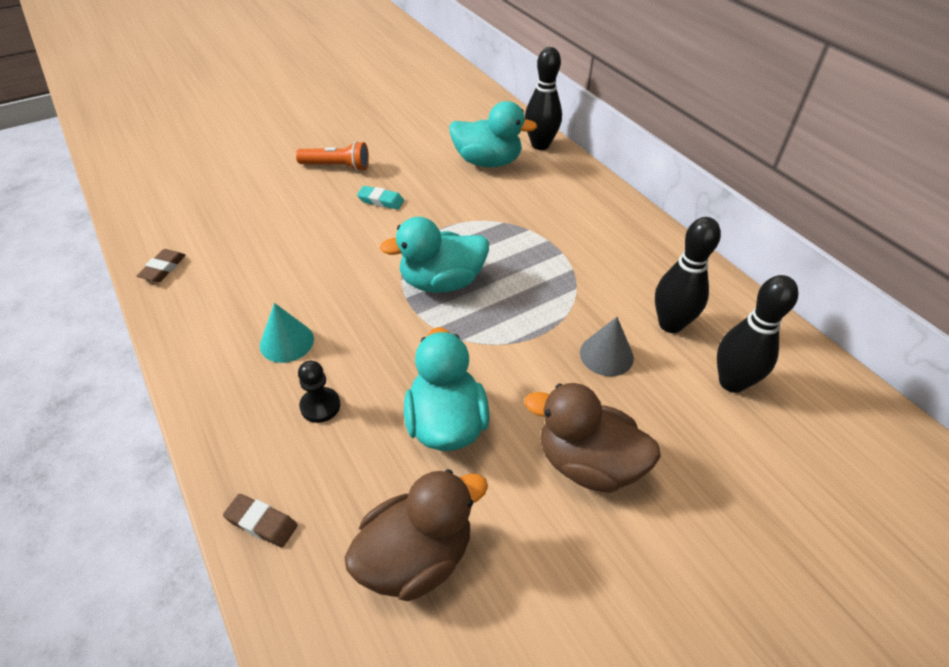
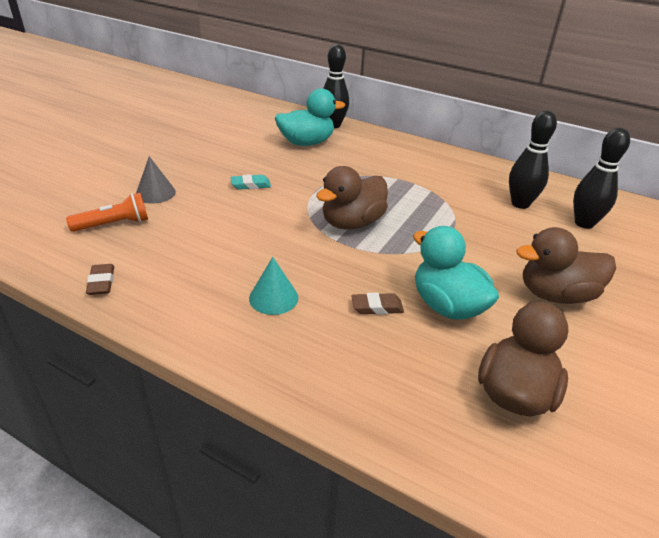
camera: 30 degrees left, 10 degrees down
brown eraser [223,494,297,547] -> brown eraser moved to [351,293,404,315]
orange flashlight [296,141,369,171] -> orange flashlight moved to [66,193,148,232]
black pawn [298,361,340,423] -> none
turquoise duck [380,217,489,293] -> brown duck [316,166,388,230]
grey cone [580,317,634,376] -> grey cone moved to [136,156,176,203]

